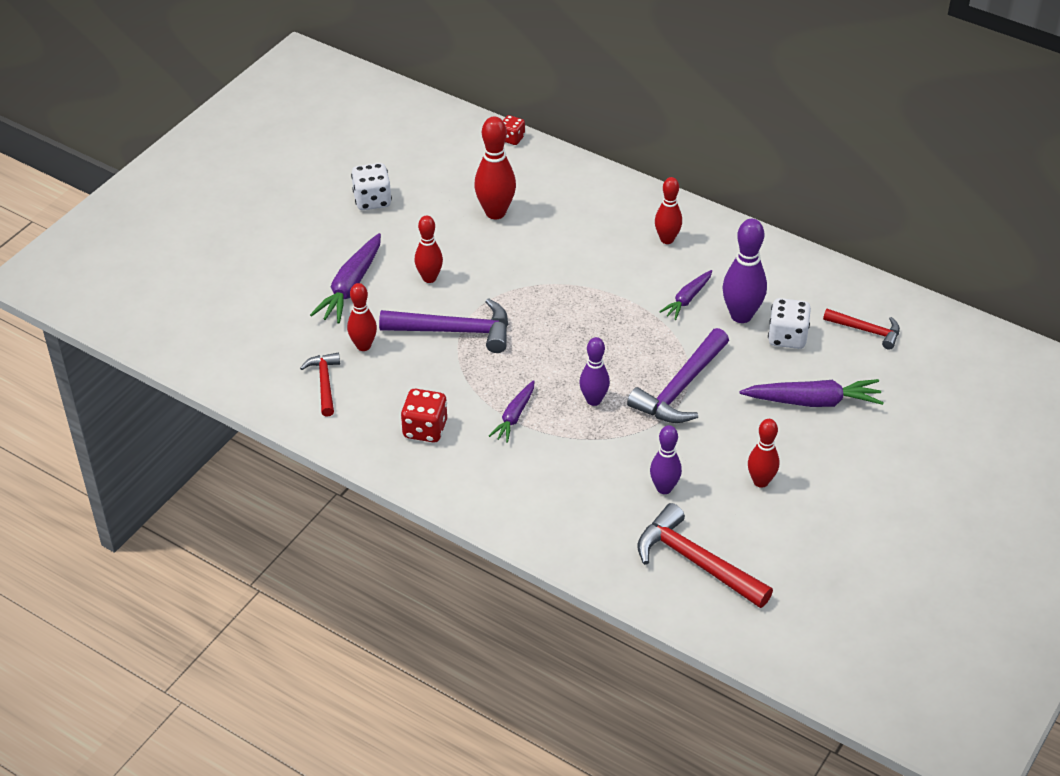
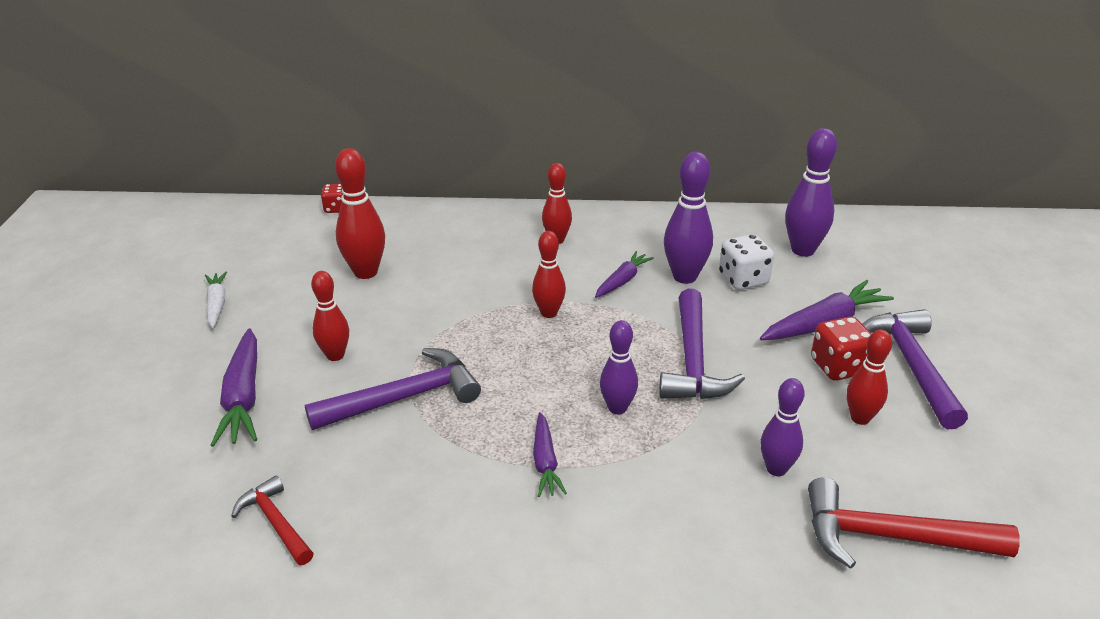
camera: 30 degrees left, 10 degrees down
red bowling pin [347,283,377,351] -> red bowling pin moved to [532,231,566,318]
white dice [351,163,392,210] -> white carrot [205,272,227,328]
red dice [401,389,447,442] -> red dice moved to [811,316,871,381]
purple carrot [659,270,712,320] -> purple carrot turned 150 degrees counterclockwise [595,251,654,298]
red hammer [823,309,900,350] -> purple bowling pin [785,128,837,257]
none -> purple hammer [862,309,968,429]

